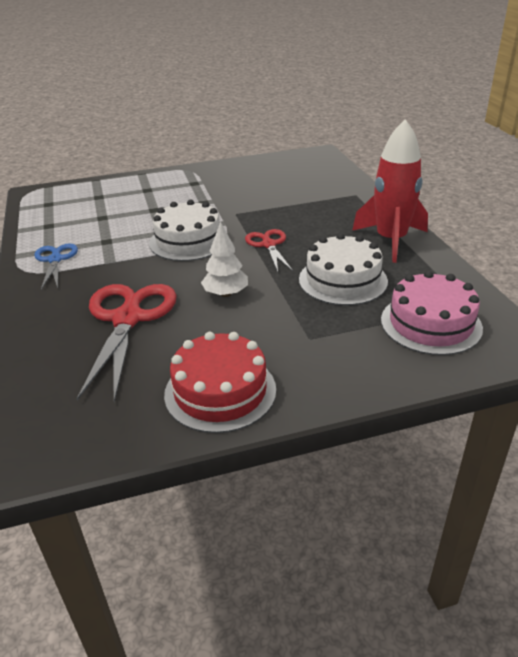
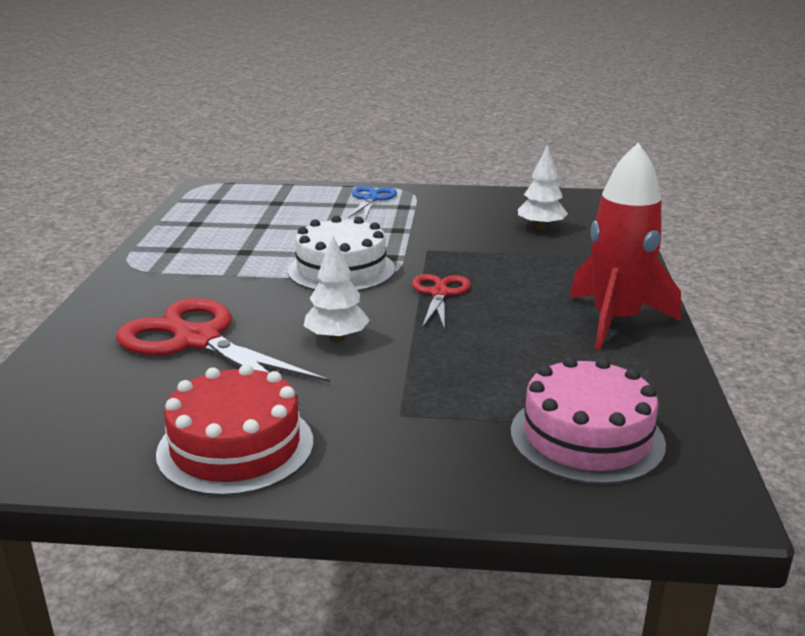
camera: 20 degrees right, 10 degrees down
blue scissors [34,243,78,290] -> blue scissors moved to [348,186,397,219]
red scissors [77,284,177,402] -> red scissors turned 75 degrees counterclockwise [116,298,330,398]
white cake [299,233,388,306] -> none
none -> white tree [518,145,568,230]

